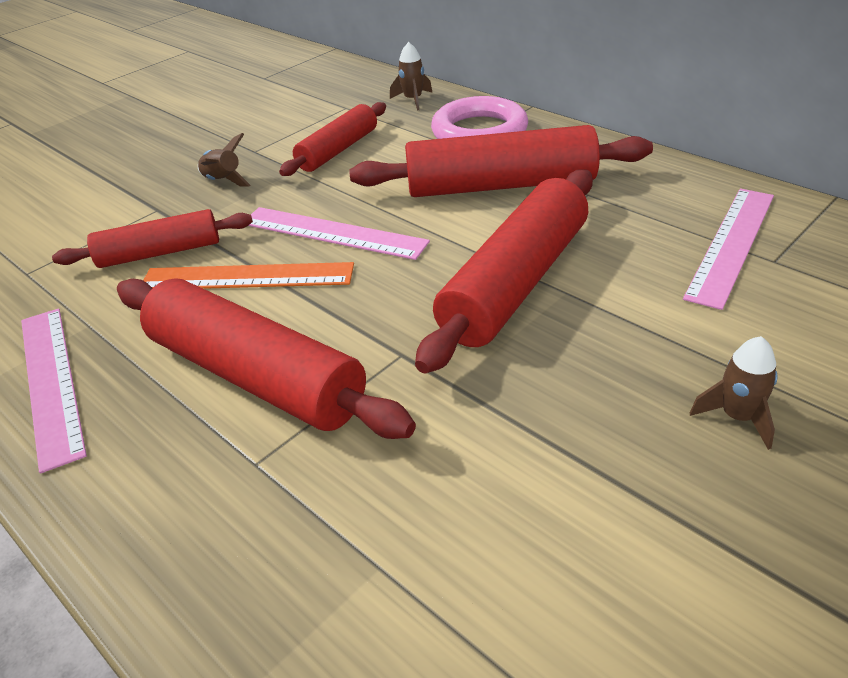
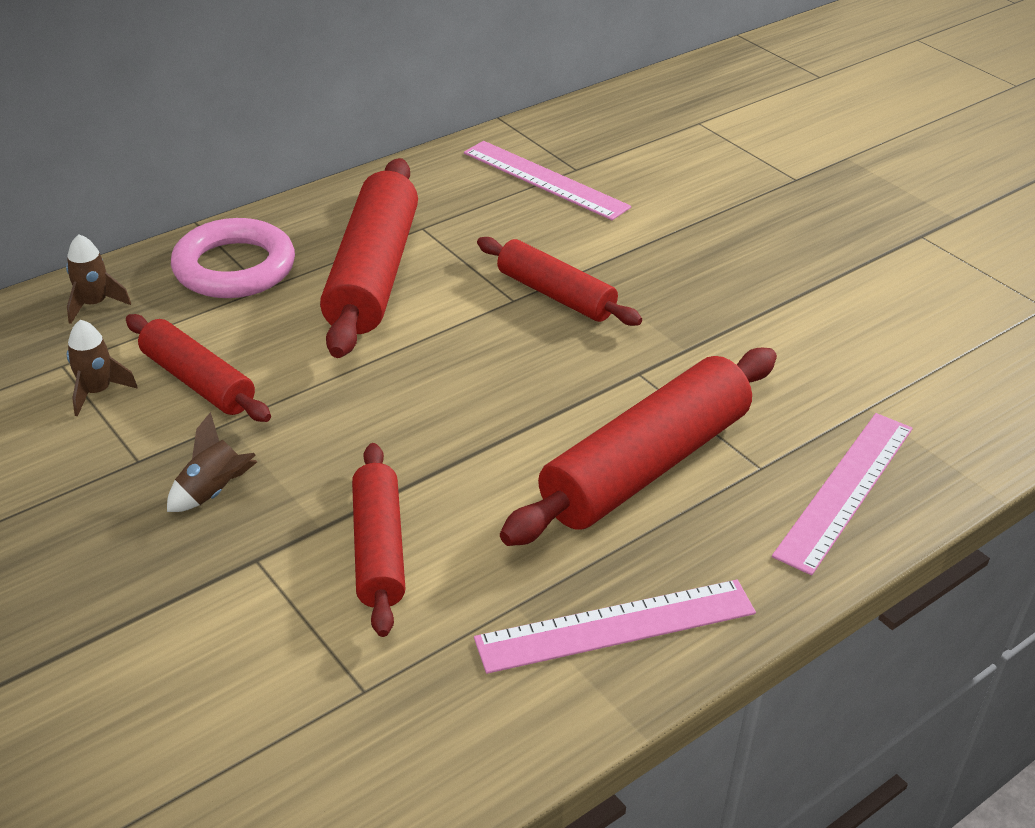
camera: 85 degrees left, 0 degrees up
orange ruler [143,262,354,289] -> none
pink ruler [248,207,430,260] -> pink ruler moved to [772,413,913,575]
red rolling pin [415,169,593,374] -> red rolling pin [477,237,642,326], size x0.61
brown rocket [690,336,778,450] -> brown rocket moved to [67,320,138,416]

